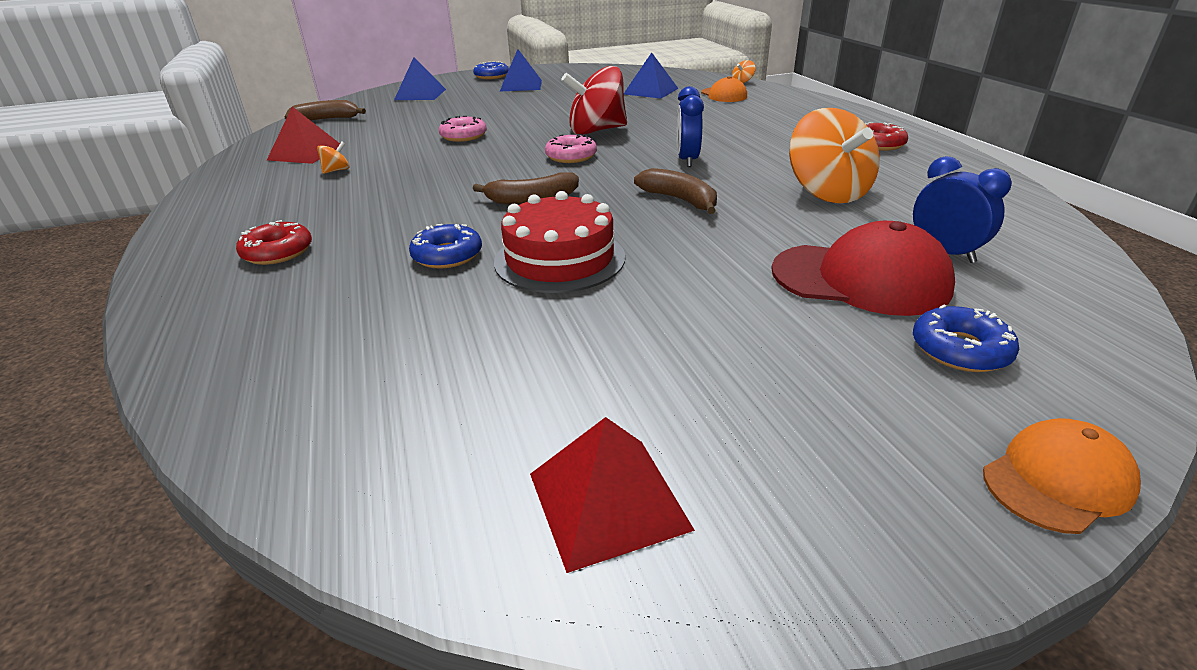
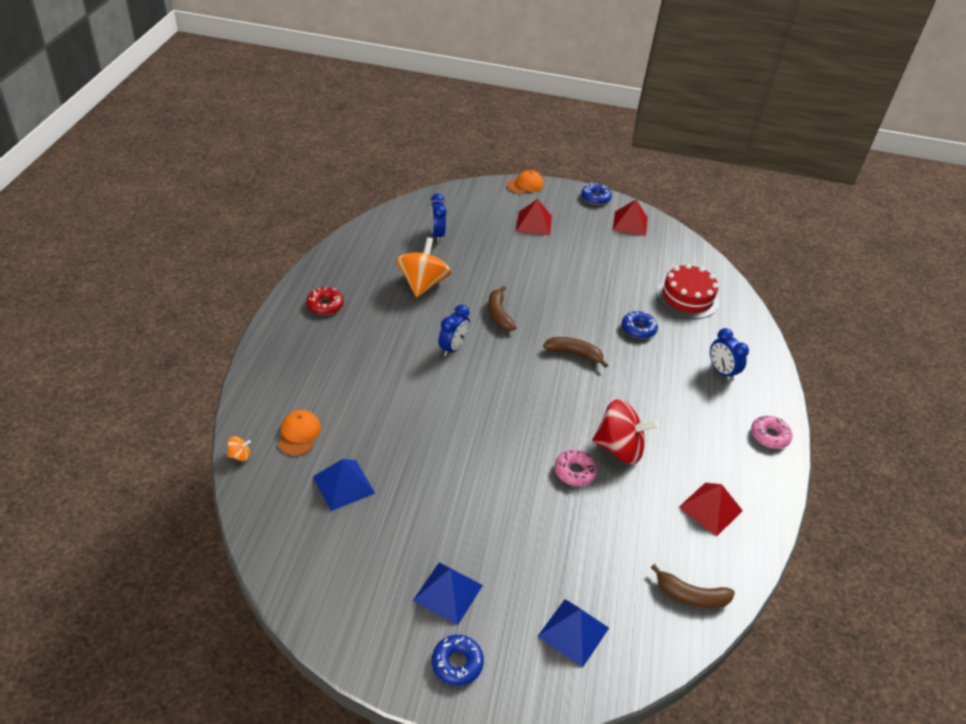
camera: 155 degrees left, 10 degrees up
red donut [236,220,312,265] -> blue clock [710,328,749,381]
orange spinning top [317,142,349,174] -> none
red cake [494,191,625,293] -> red cake moved to [656,264,719,319]
pink donut [545,134,597,163] -> pink donut moved to [751,415,792,449]
red spinning top [561,66,627,135] -> red spinning top moved to [593,399,658,464]
red cap [771,221,955,316] -> none
blue donut [913,305,1019,372] -> blue donut moved to [581,183,612,205]
orange cap [983,418,1141,534] -> orange cap turned 150 degrees clockwise [507,170,544,194]
none -> red pyramid [516,199,552,236]

